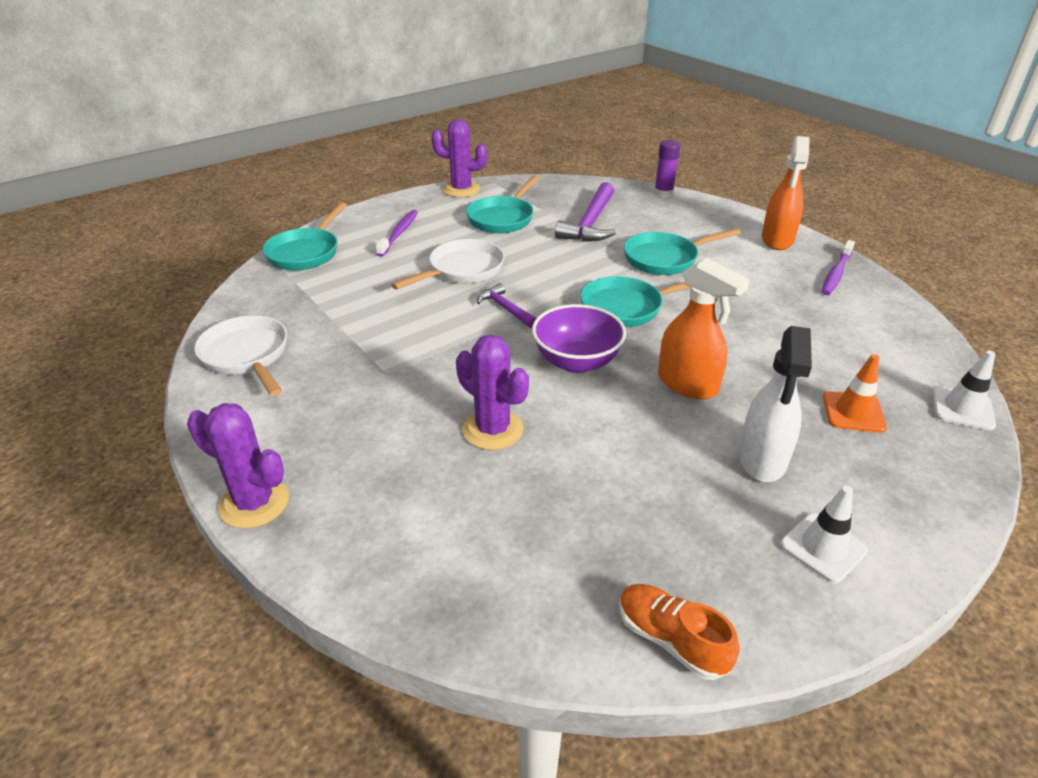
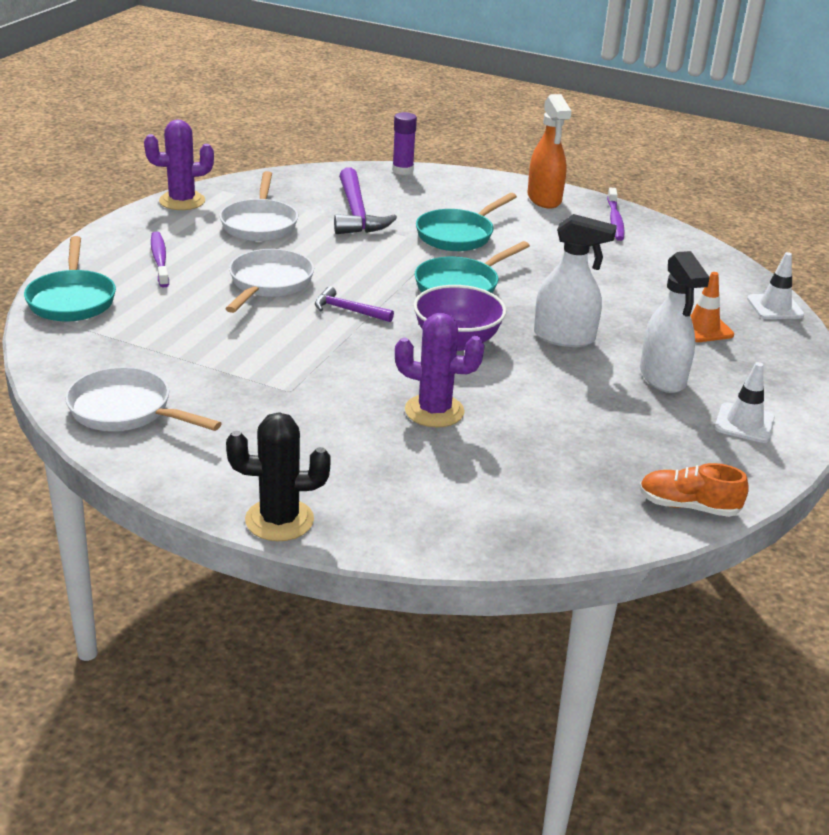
camera: 30 degrees left, 5 degrees down
purple cactus [187,403,289,529] -> black cactus [226,412,331,541]
turquoise pan [466,175,540,233] -> white pan [220,171,298,241]
orange spray bottle [658,258,750,399] -> white spray bottle [534,214,617,347]

